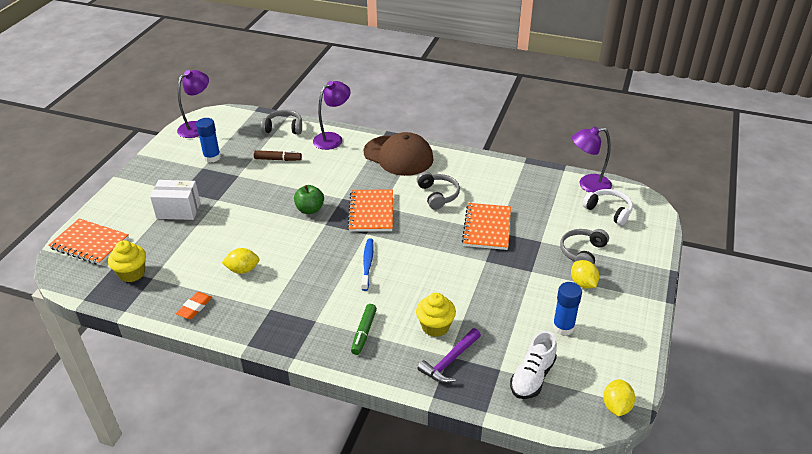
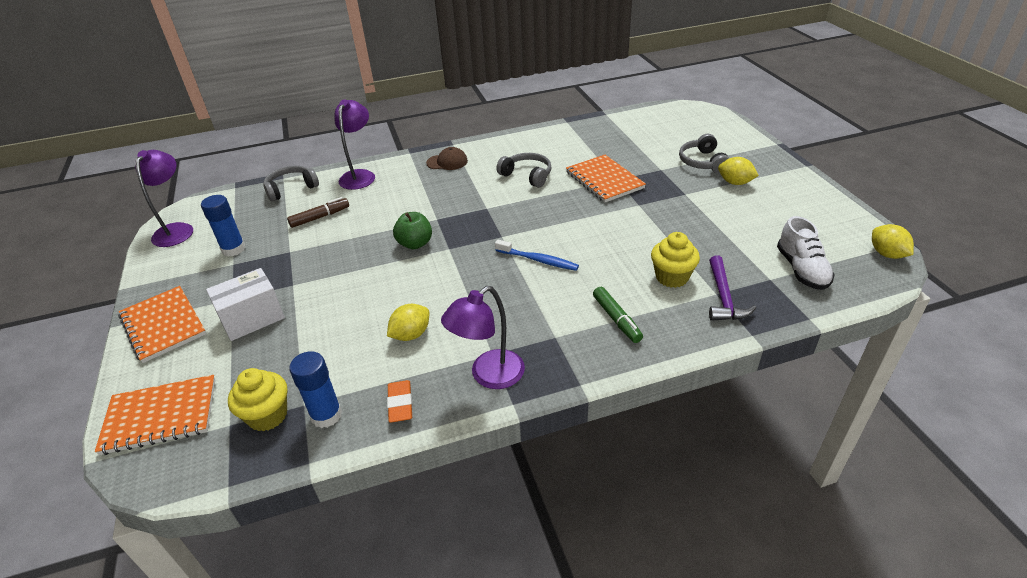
camera: 35 degrees left, 0 degrees up
orange notebook [347,189,393,232] -> orange notebook moved to [118,286,206,363]
blue toothbrush [361,238,374,291] -> blue toothbrush turned 150 degrees clockwise [495,240,579,271]
brown cap [364,132,434,176] -> brown cap [426,147,468,170], size x0.48
blue glue stick [553,282,582,336] -> blue glue stick moved to [289,351,342,428]
purple lamp [572,126,612,193] -> purple lamp moved to [441,286,525,389]
white headphones [582,189,633,225] -> none

